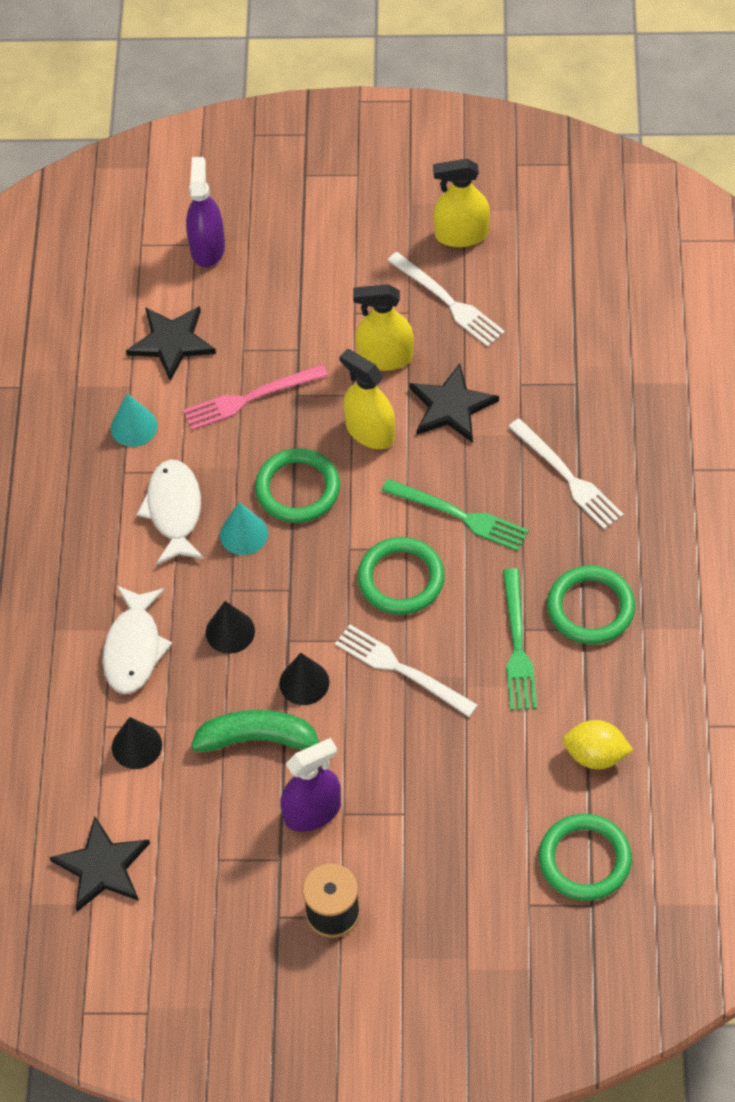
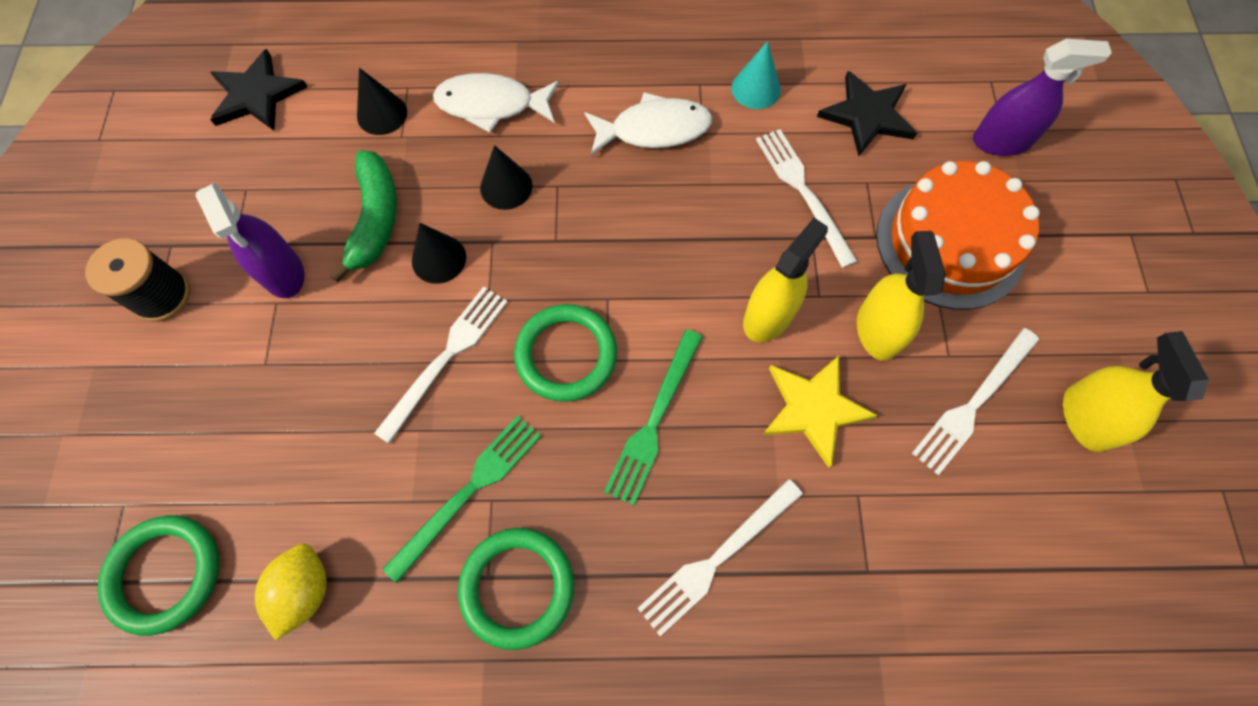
camera: 85 degrees right, 10 degrees up
pink fork [183,364,328,430] -> white fork [756,129,857,268]
turquoise cone [220,502,268,555] -> none
green ring [255,448,340,523] -> none
black star [409,363,499,443] -> yellow star [763,356,878,468]
green fork [503,568,537,710] -> green fork turned 135 degrees clockwise [383,416,541,583]
none -> orange cake [876,161,1040,310]

